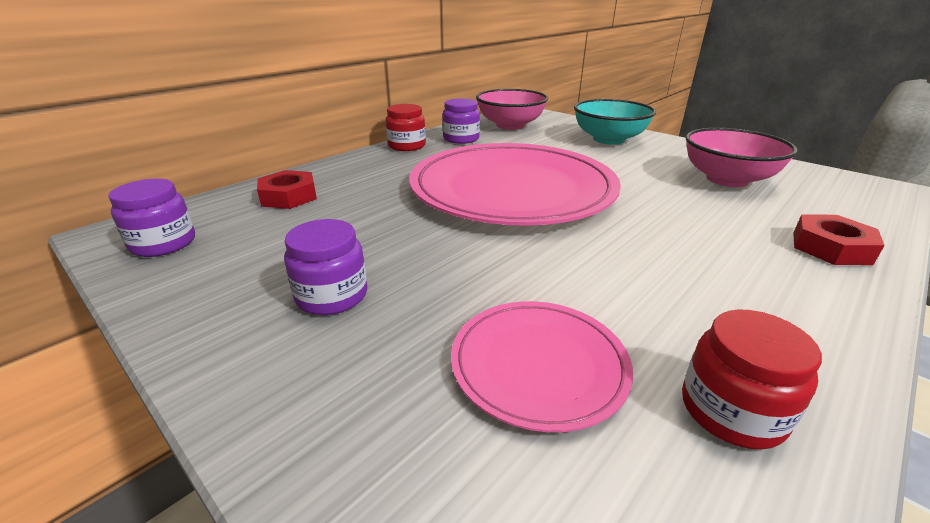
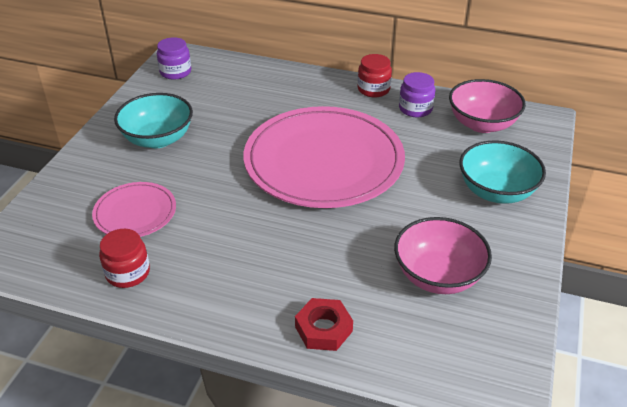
camera: 65 degrees right, 10 degrees up
red nut [257,170,317,209] -> none
purple jar [284,219,367,315] -> turquoise bowl [114,93,193,148]

